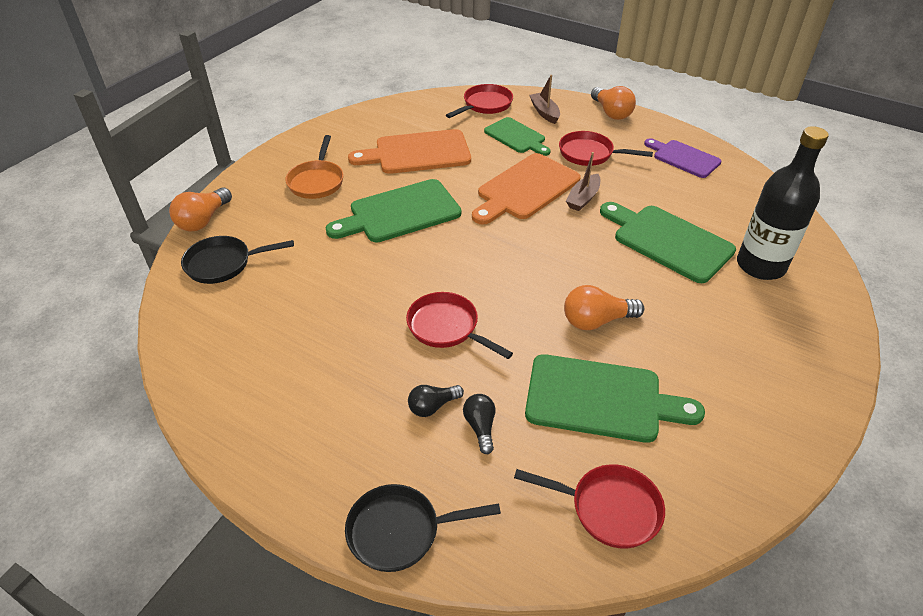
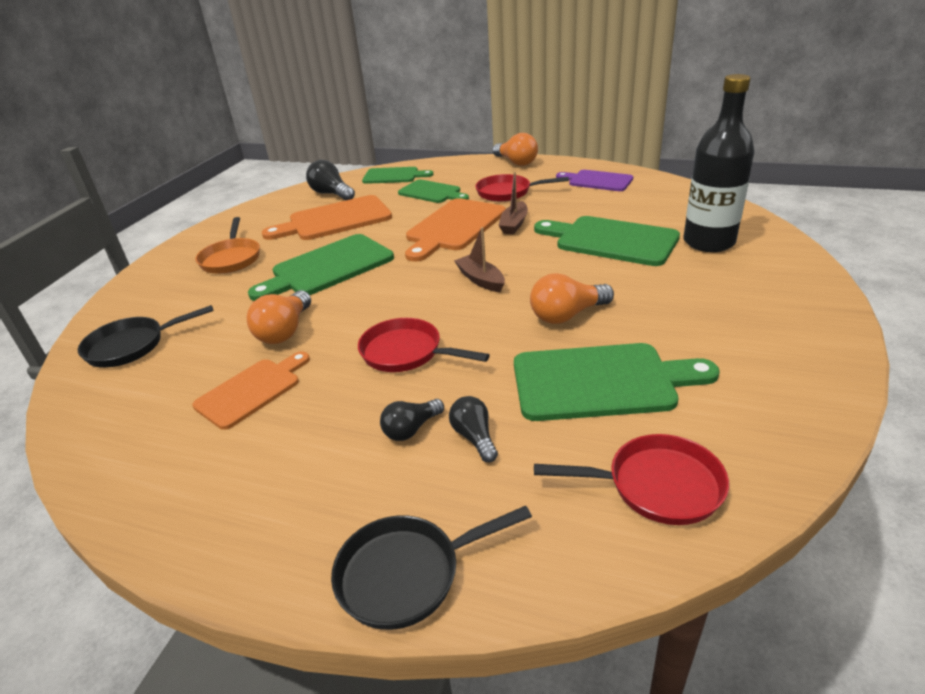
camera: 10 degrees left, 10 degrees down
orange light bulb [169,188,232,231] -> orange light bulb moved to [247,290,311,344]
red pan [446,84,513,118] -> green cutting board [362,167,434,184]
brown boat [529,75,560,124] -> brown boat moved to [454,227,505,292]
none -> orange cutting board [192,351,310,430]
none -> black light bulb [306,160,355,201]

